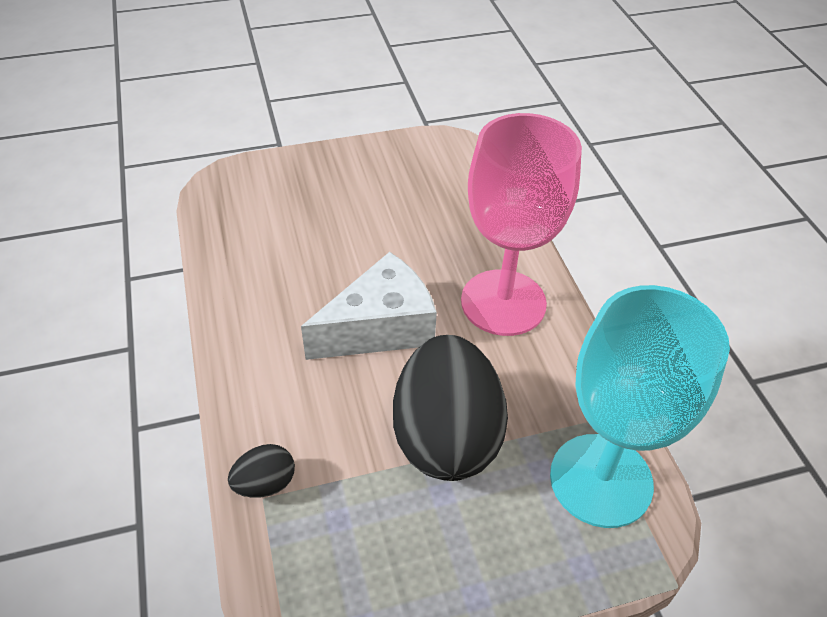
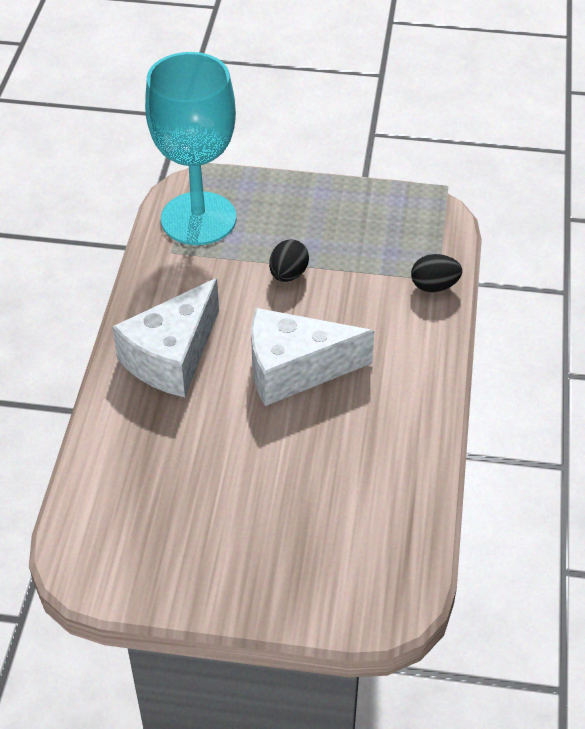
camera: 155 degrees left, 0 degrees up
black egg [393,335,508,481] -> black egg [269,239,309,282], size x0.43
pink goblet [461,113,582,336] -> white cheese [112,278,219,397]

